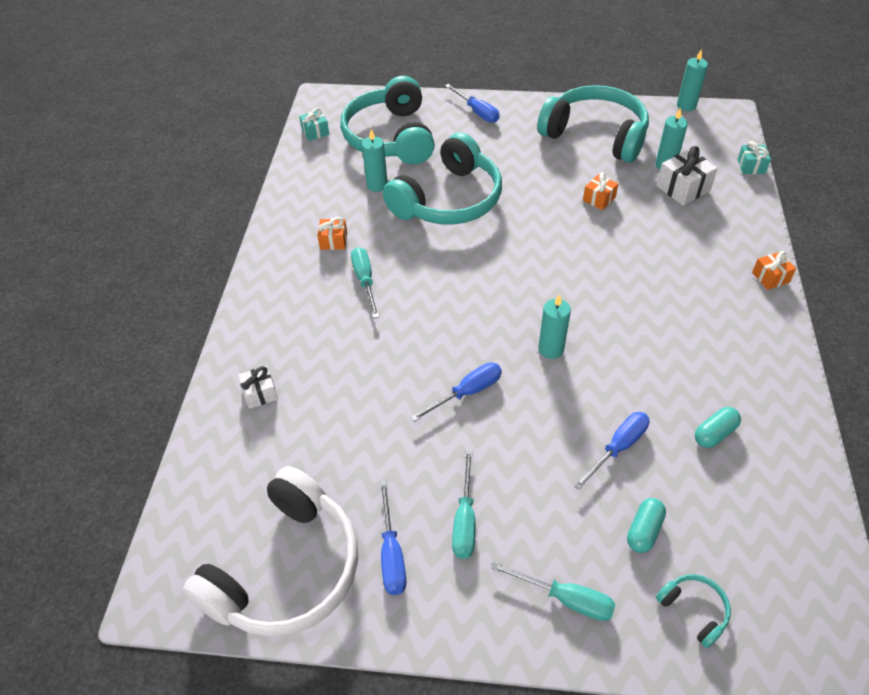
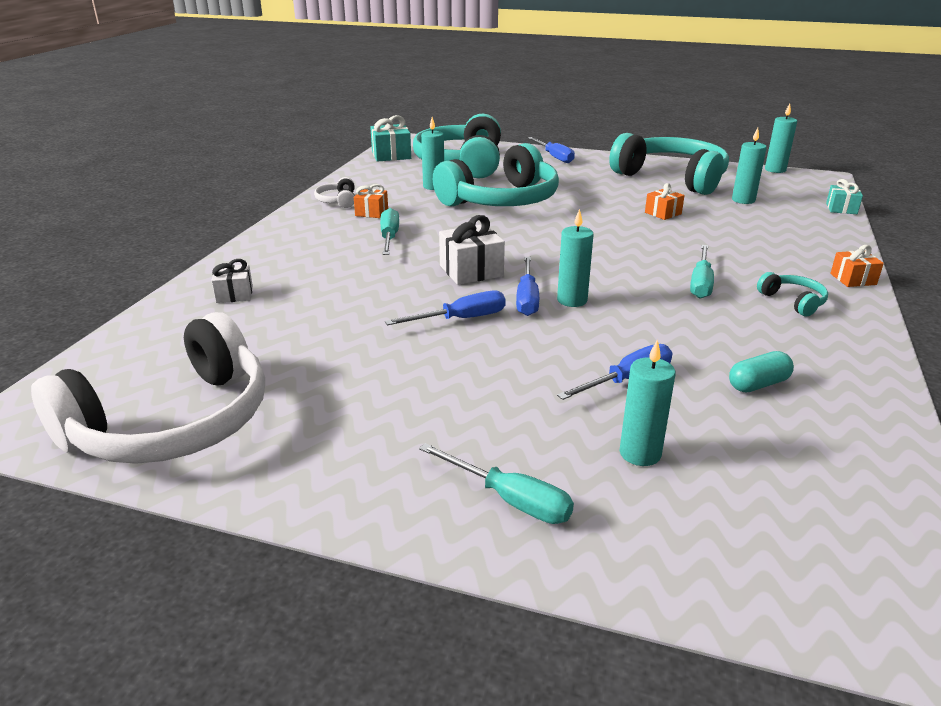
camera: 10 degrees right, 20 degrees down
turquoise gift [299,108,329,141] -> turquoise gift [370,115,411,162], size x1.60
blue screwdriver [380,481,406,595] -> blue screwdriver moved to [516,257,539,316]
turquoise screwdriver [452,450,475,559] -> turquoise screwdriver moved to [690,245,714,298]
turquoise capsule [627,498,666,553] -> turquoise candle [620,339,675,466]
white gift [656,146,718,206] -> white gift moved to [439,215,505,285]
turquoise headphones [656,574,731,648] -> turquoise headphones moved to [757,272,828,317]
none -> white headphones [314,177,355,208]

